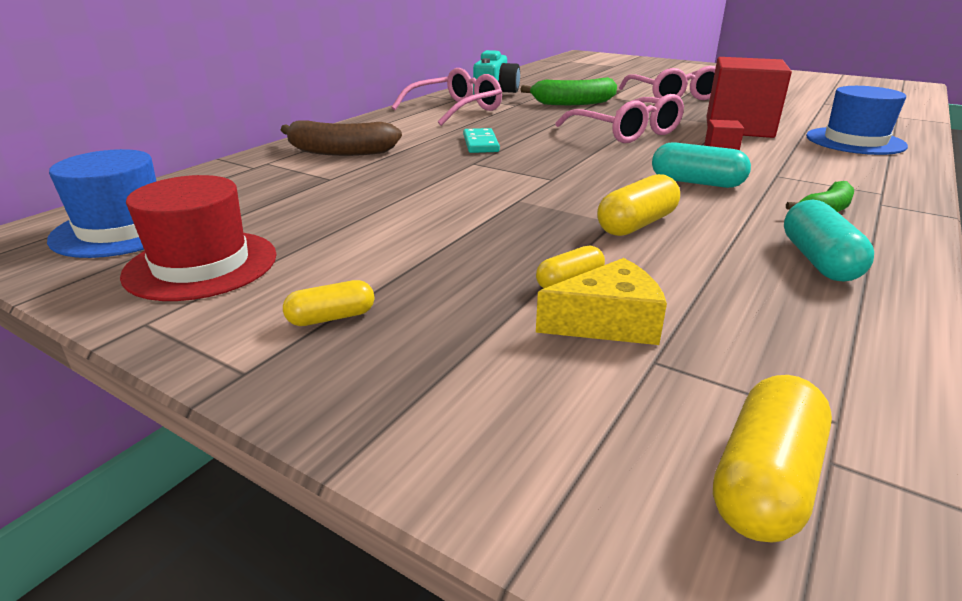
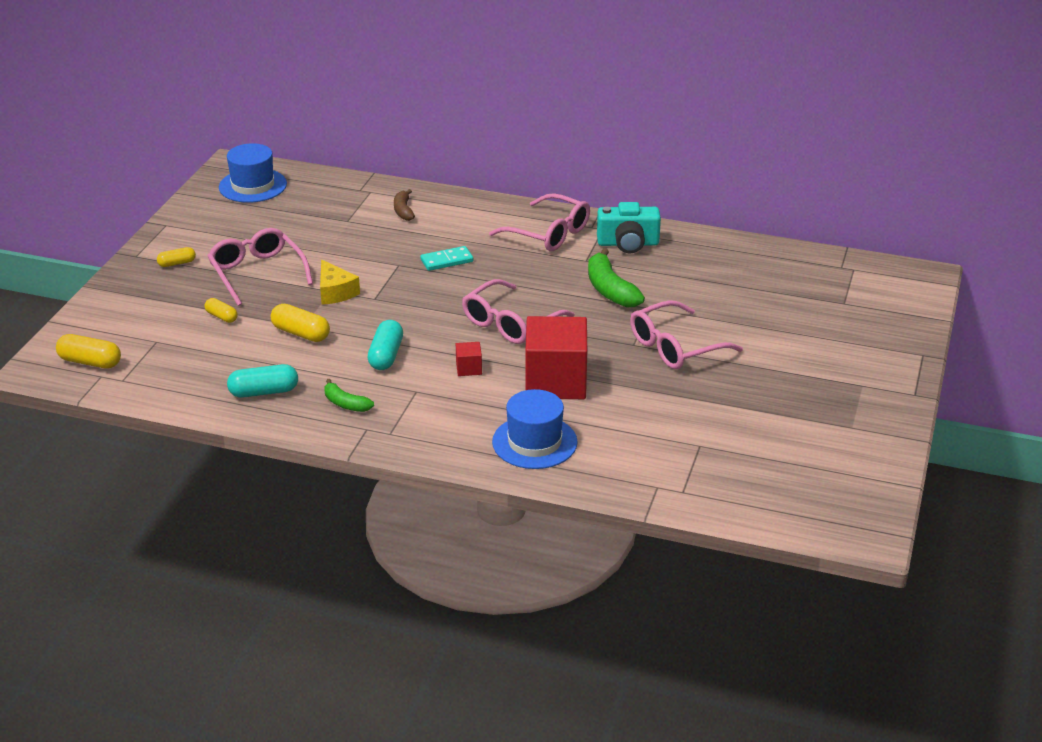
camera: 75 degrees right, 5 degrees up
red hat [120,175,277,301] -> none
brown banana [281,120,402,156] -> brown banana [394,189,415,221], size x0.59
yellow capsule [283,280,374,326] -> yellow capsule turned 75 degrees counterclockwise [157,247,196,267]
yellow cheese [536,258,667,345] -> yellow cheese moved to [320,260,360,305]
none -> pink glasses [208,228,313,306]

